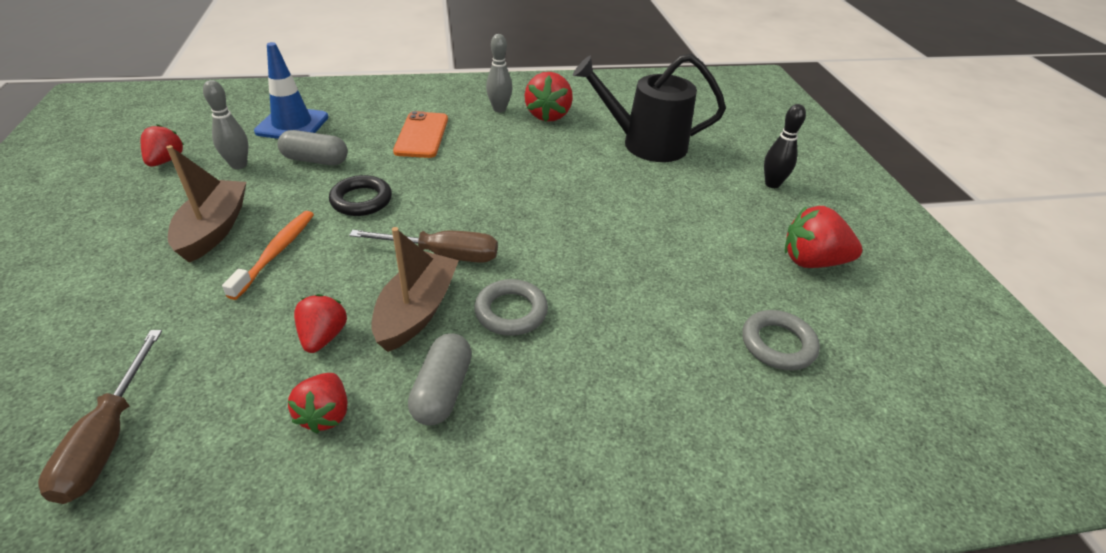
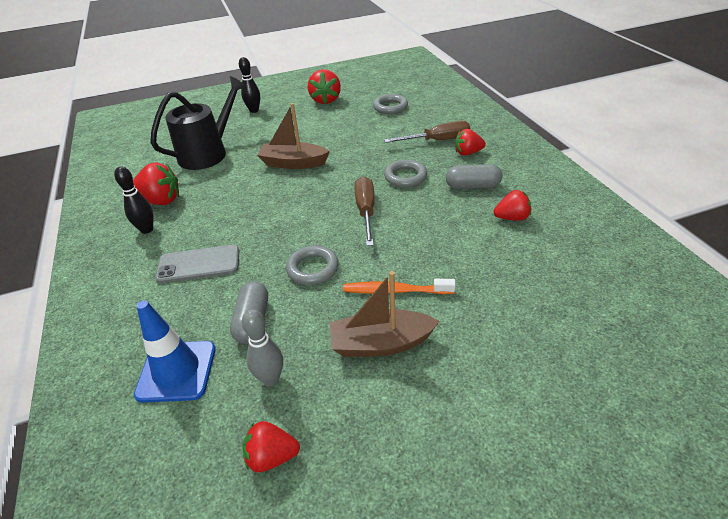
camera: 95 degrees left, 0 degrees up
brown screwdriver [38,330,162,504] -> brown screwdriver moved to [384,121,470,143]
red strawberry [294,294,347,353] -> red strawberry moved to [455,129,486,156]
black ring [329,175,392,216] -> grey ring [286,245,338,285]
brown boat [371,227,459,352] -> brown boat moved to [257,103,330,169]
orange phone [393,111,448,158] -> grey phone [155,245,239,283]
grey bowling pin [486,34,512,112] -> black bowling pin [114,166,153,234]
black watering can [573,54,726,162] -> black watering can turned 135 degrees counterclockwise [150,76,246,170]

